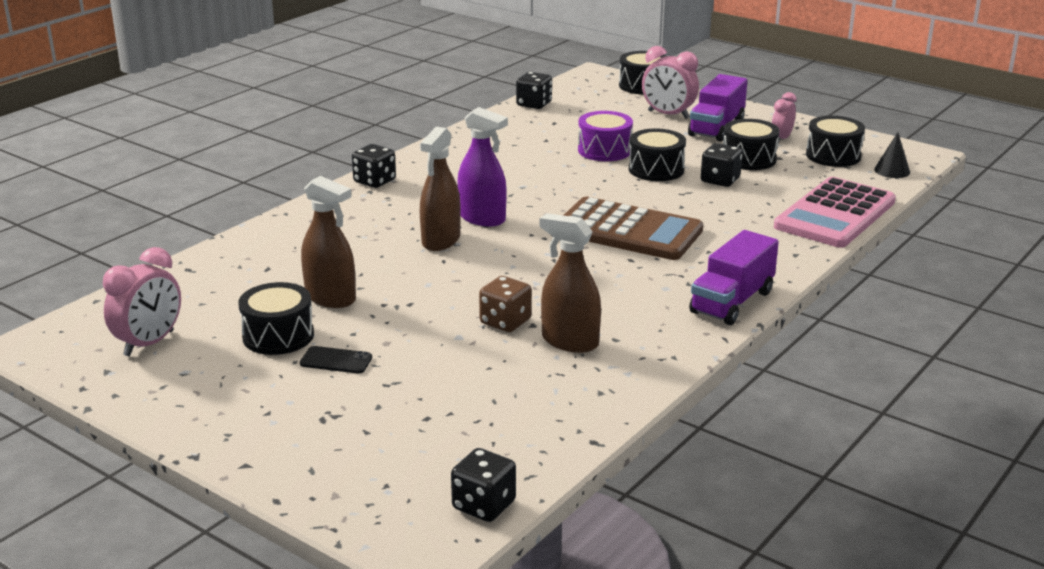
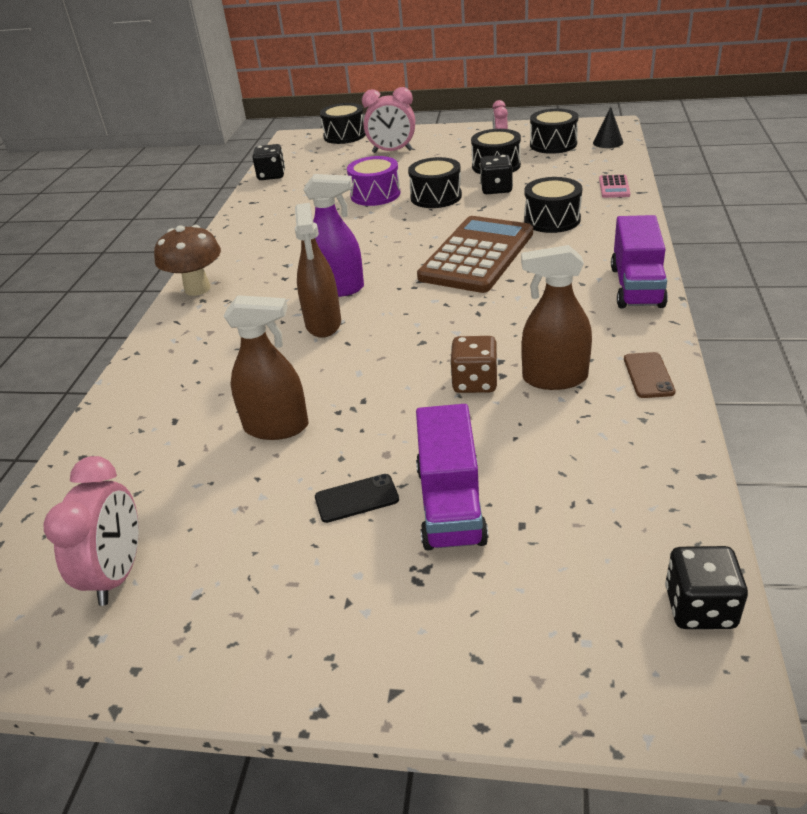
camera: 25 degrees left, 10 degrees up
black drum [238,282,314,355] -> black drum moved to [524,177,582,233]
black dice [352,144,396,188] -> brown mushroom [154,225,221,296]
brown calculator [563,197,703,260] -> brown calculator turned 60 degrees counterclockwise [417,216,533,293]
purple truck [688,74,747,142] -> purple truck moved to [416,404,488,551]
pink calculator [774,177,896,248] -> pink calculator [599,175,630,198], size x0.40
none -> brown phone [624,352,676,398]

